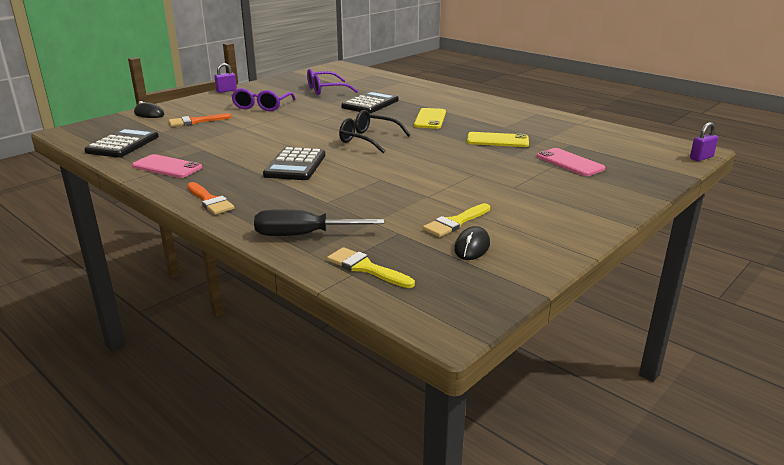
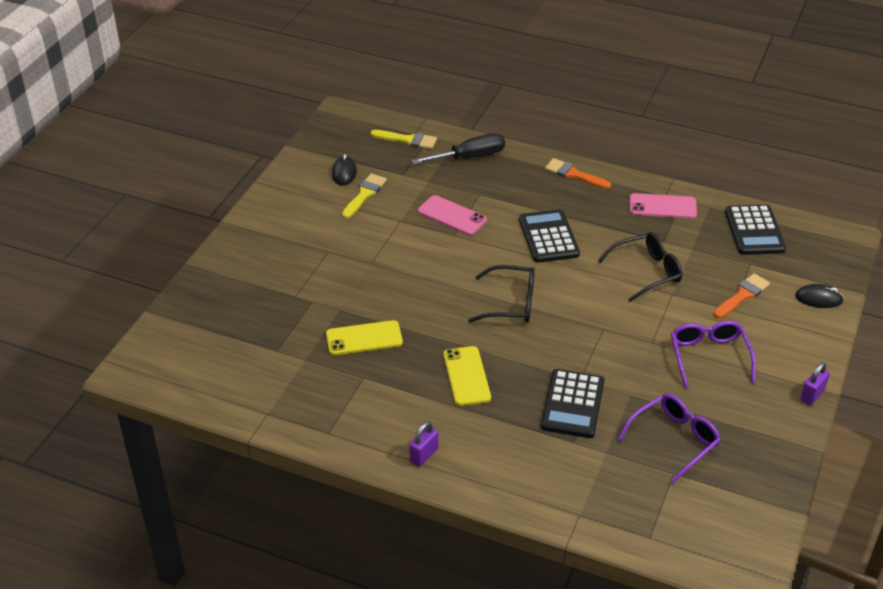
camera: 160 degrees right, 15 degrees up
pink phone [537,148,605,176] -> pink phone moved to [418,195,487,235]
purple padlock [690,122,718,161] -> purple padlock moved to [409,421,439,467]
none -> black glasses [598,232,682,302]

